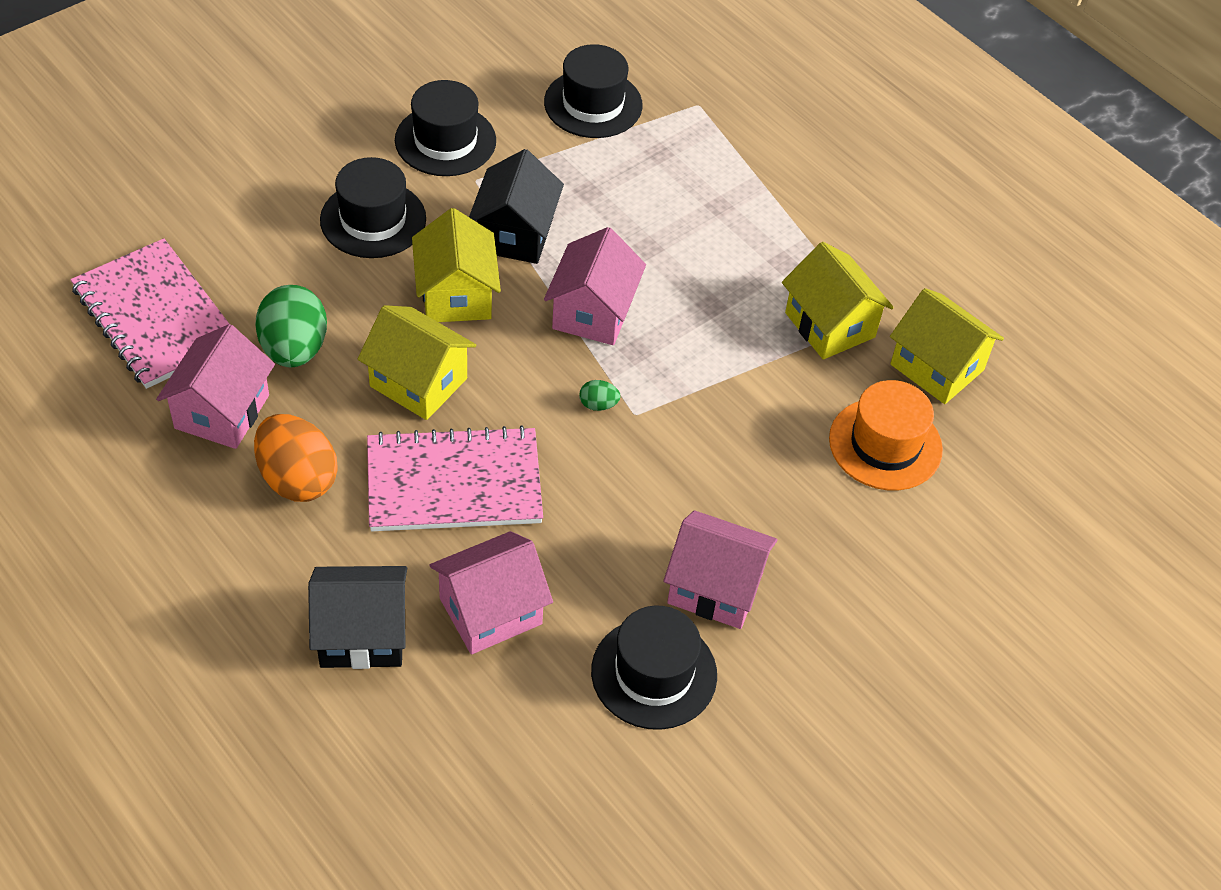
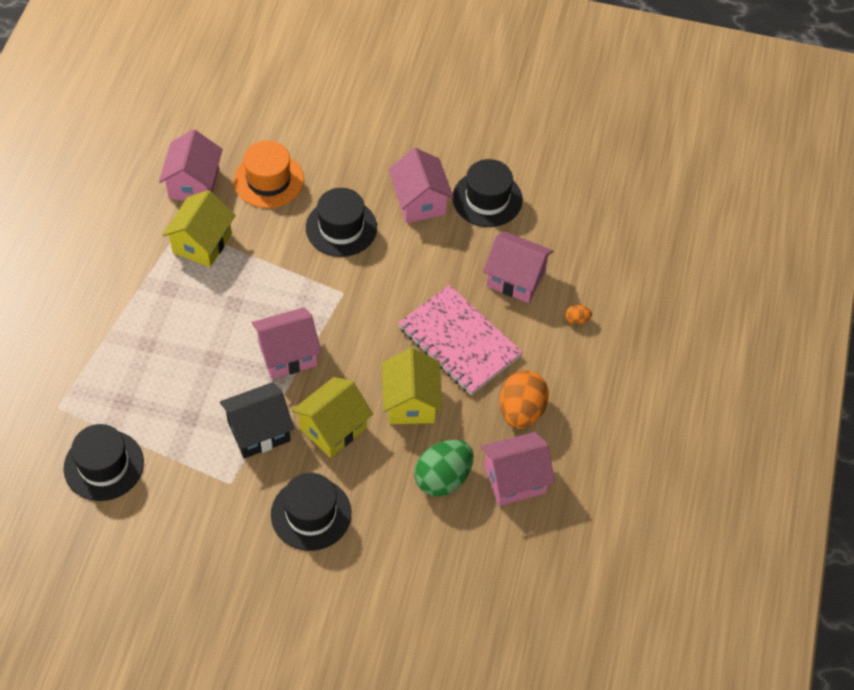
camera: 125 degrees left, 5 degrees up
pink notebook [70,238,229,389] -> none
black house [308,566,407,669] -> orange egg [565,305,592,325]
black hat [395,80,496,176] -> black hat moved to [306,188,377,257]
green egg [579,380,620,411] -> none
yellow house [890,288,1004,404] -> pink house [159,129,223,201]

